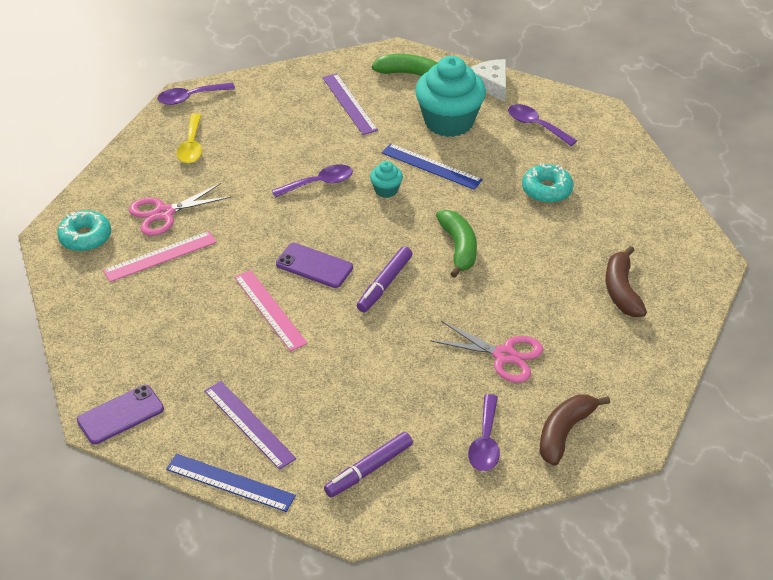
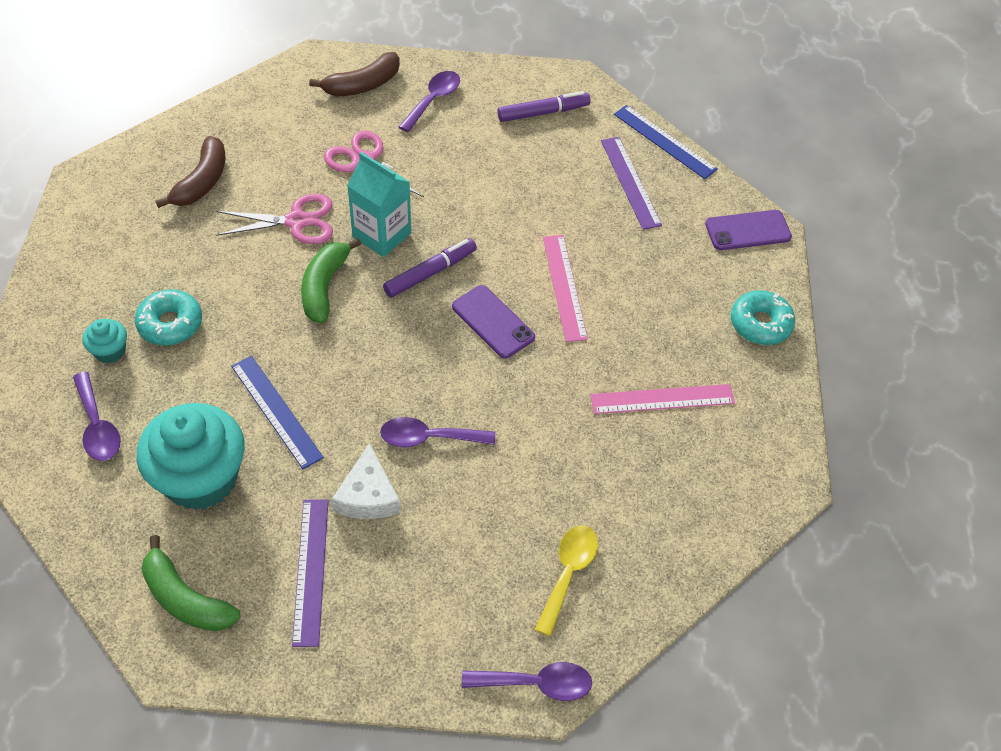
camera: 160 degrees left, 10 degrees up
turquoise donut [57,210,111,252] -> turquoise donut moved to [731,290,795,345]
pink scissors [129,183,231,236] -> pink scissors moved to [216,194,333,244]
turquoise cupcake [370,161,403,198] -> turquoise cupcake moved to [83,319,127,363]
white cheese [471,59,506,102] -> white cheese moved to [332,443,401,519]
none -> turquoise carton [347,152,411,257]

